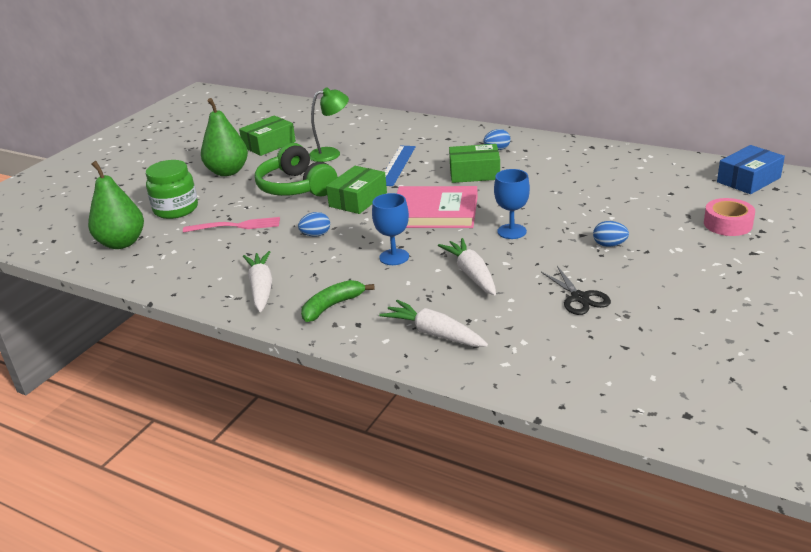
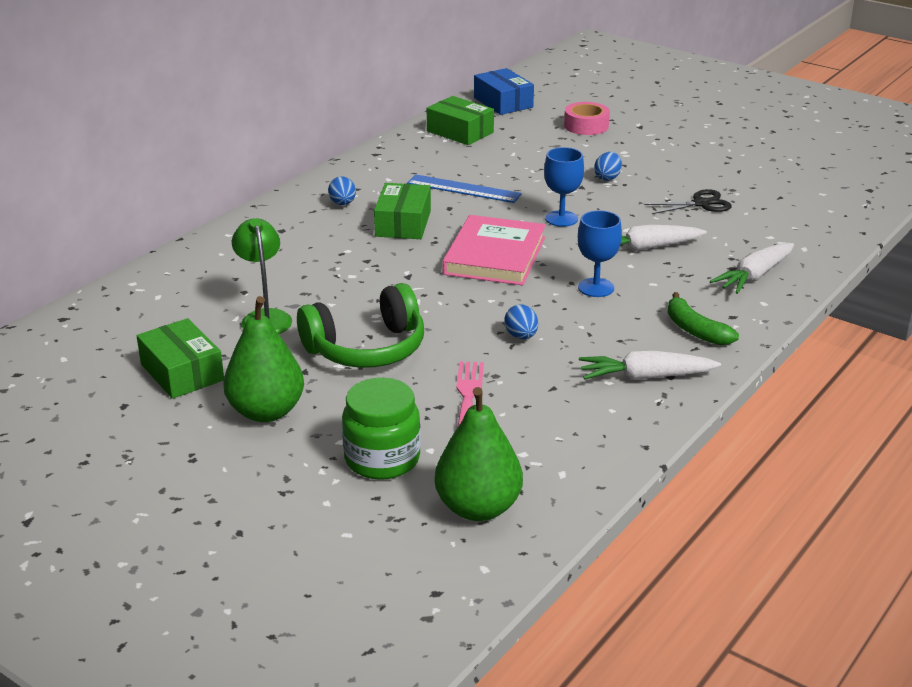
camera: 85 degrees left, 0 degrees up
green box [326,166,387,214] -> green box moved to [427,96,494,145]
blue ruler [384,145,416,186] -> blue ruler moved to [407,174,522,203]

